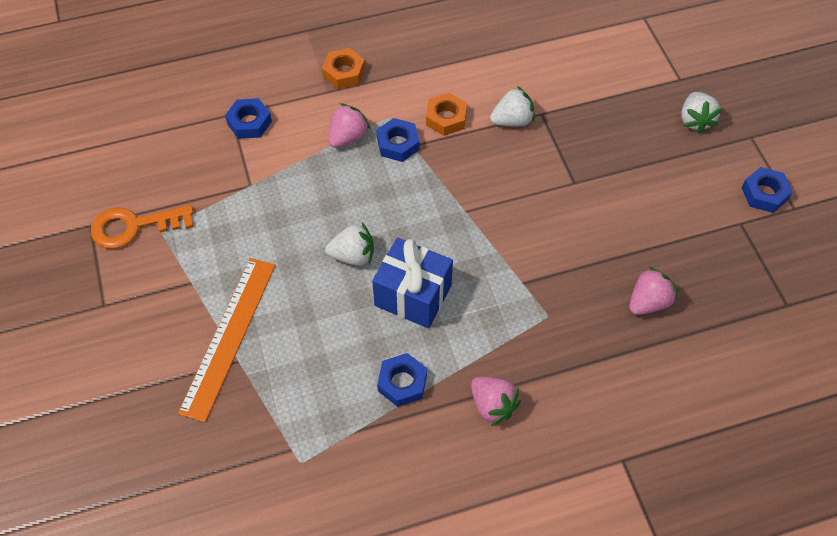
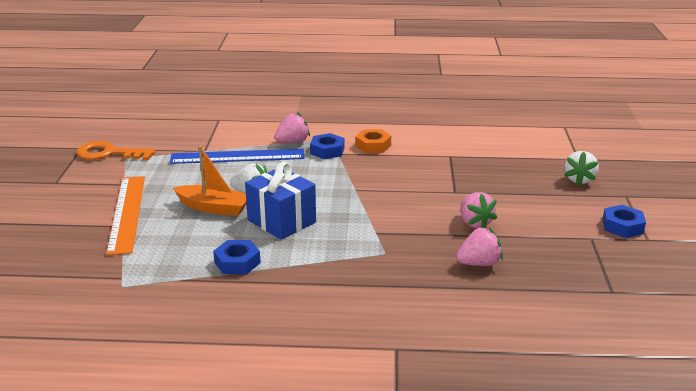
camera: 20 degrees right, 30 degrees down
orange ruler [178,258,276,422] -> orange ruler turned 45 degrees counterclockwise [106,176,145,255]
blue nut [225,98,272,139] -> none
orange nut [322,48,365,89] -> none
pink strawberry [471,377,521,426] -> pink strawberry moved to [460,192,497,228]
white strawberry [490,86,535,126] -> none
none -> blue ruler [169,149,305,164]
none -> orange boat [173,146,246,216]

